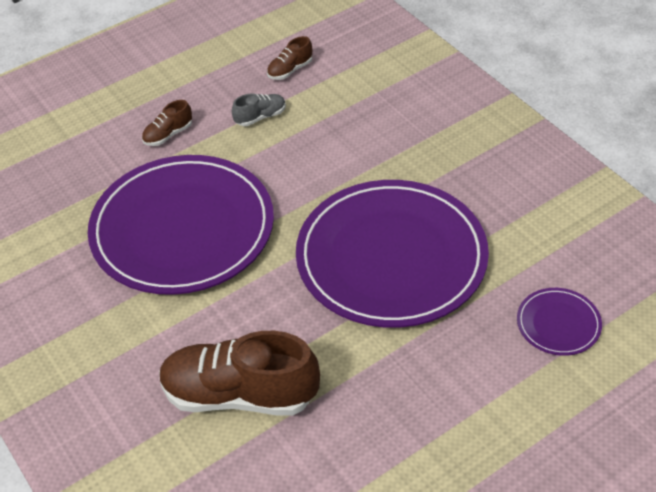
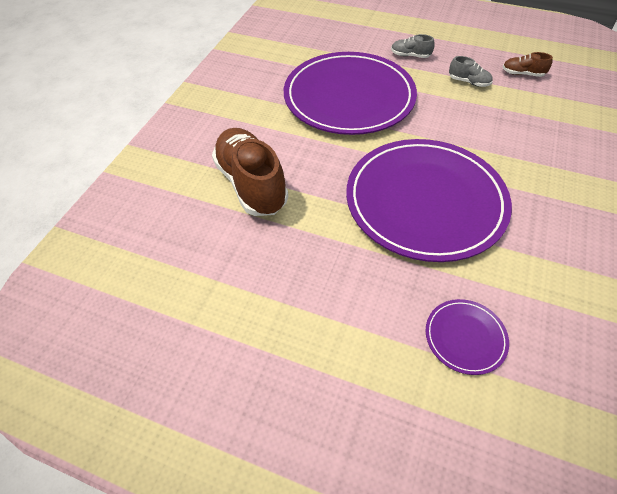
camera: 55 degrees right, 5 degrees up
brown shoe [142,100,192,146] -> grey shoe [391,34,435,58]

